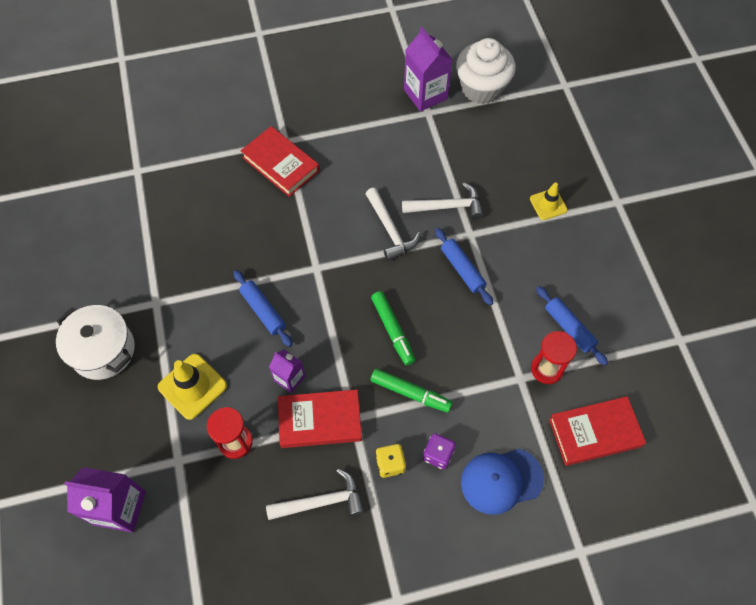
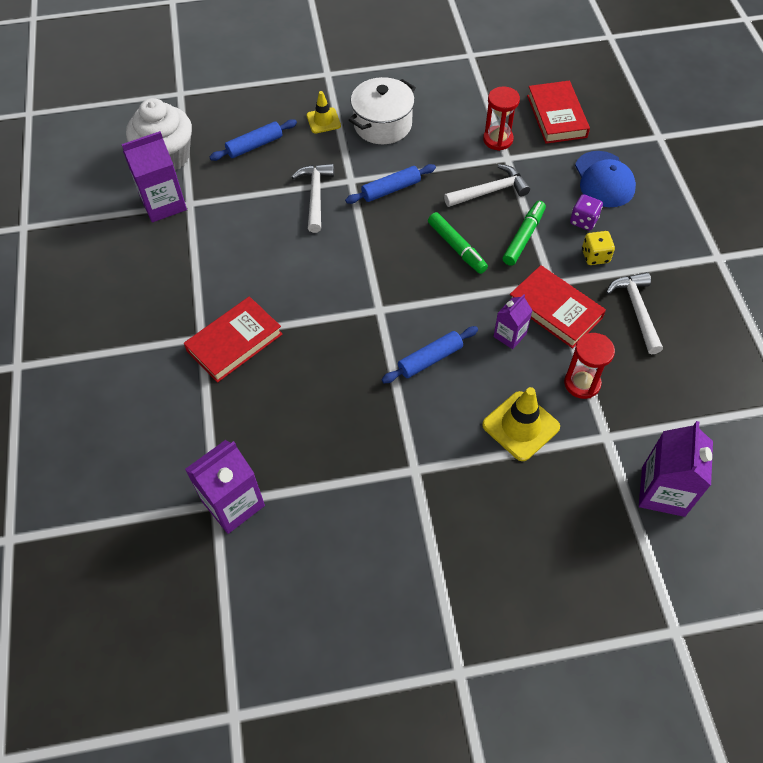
camera: 85 degrees left, 5 degrees down
white pot [56,305,135,380] -> white pot moved to [349,77,416,144]
red book [278,390,362,448] -> red book turned 45 degrees counterclockwise [510,265,606,349]
white hammer [365,188,420,261] -> white hammer moved to [444,164,530,207]
green marker [371,291,415,365] -> green marker turned 75 degrees clockwise [428,212,488,274]
blue rolling pin [536,286,608,365] -> blue rolling pin moved to [210,119,297,161]
none -> purple carton [185,440,265,534]

